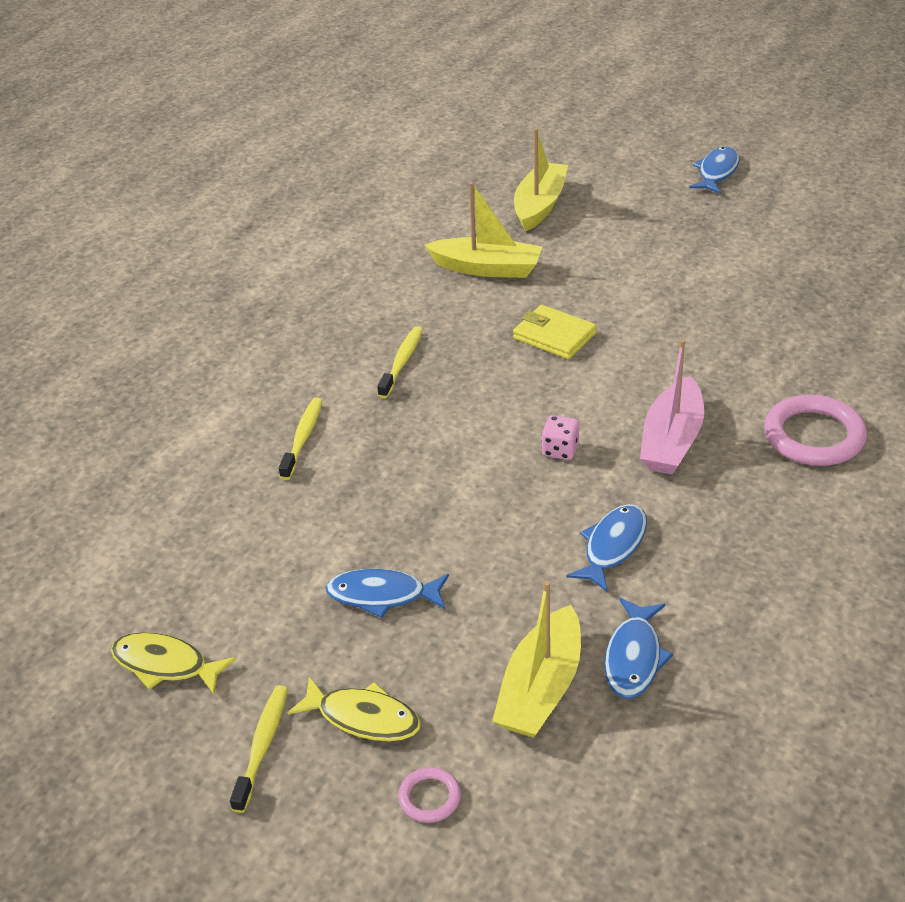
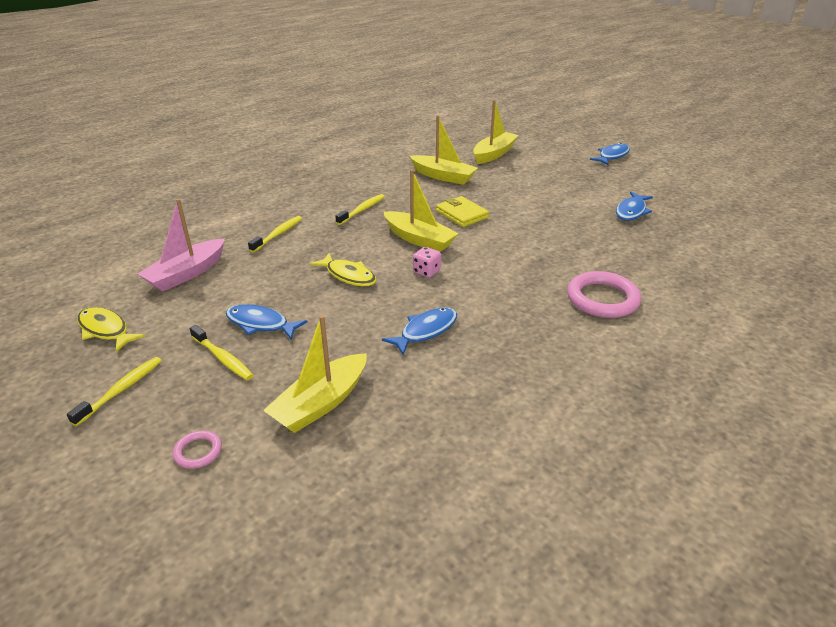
camera: 15 degrees right, 5 degrees down
yellow fish [288,677,421,741] -> yellow fish moved to [310,253,376,286]
blue fish [604,598,673,699] -> blue fish moved to [616,192,653,221]
pink boat [640,339,704,475] -> pink boat moved to [138,199,225,292]
none -> yellow toothbrush [189,325,254,380]
none -> yellow boat [383,169,459,252]

